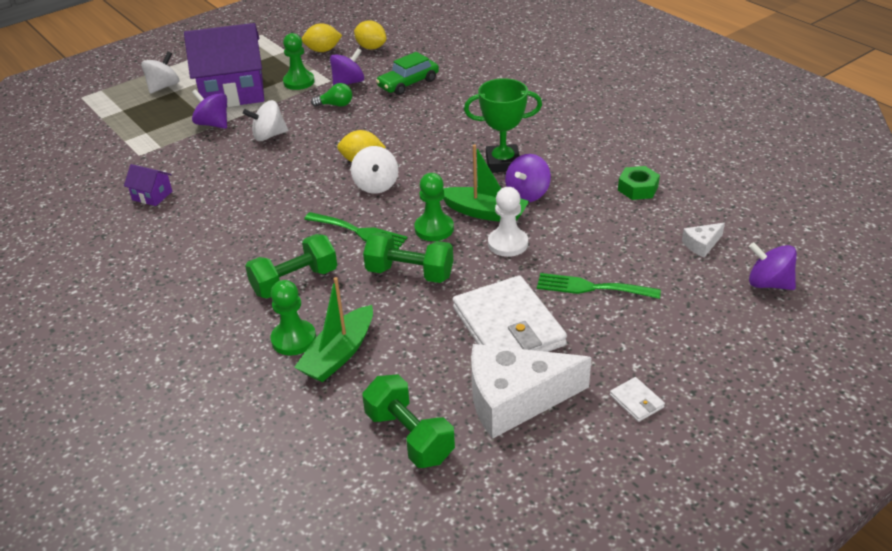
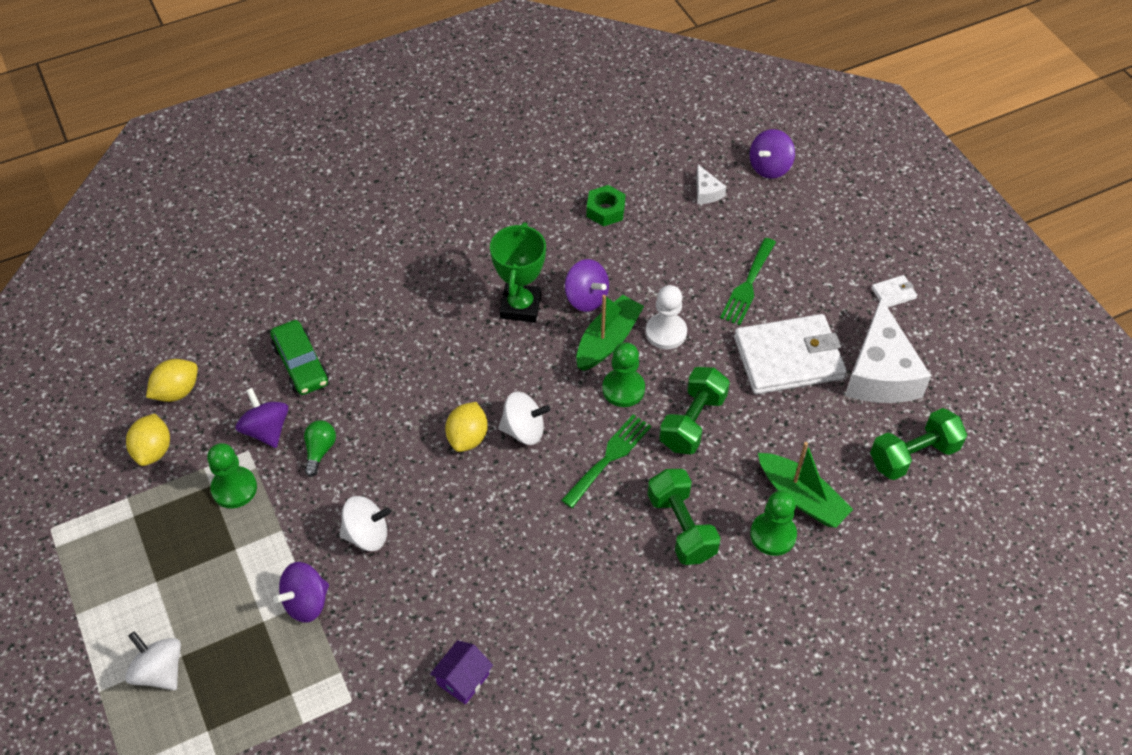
camera: 80 degrees left, 15 degrees up
purple house [184,23,264,107] -> none
white spinning top [243,100,288,141] -> white spinning top turned 90 degrees counterclockwise [339,496,391,551]

